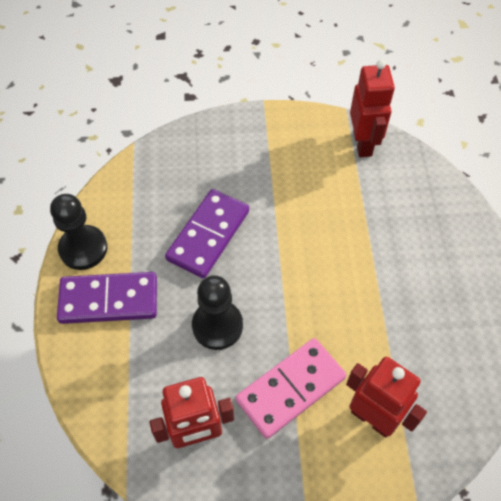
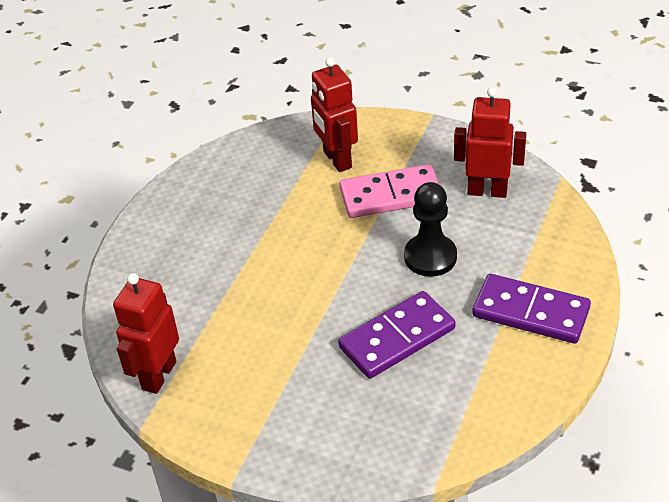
camera: 150 degrees left, 15 degrees down
black pawn [50,194,107,270] -> none

